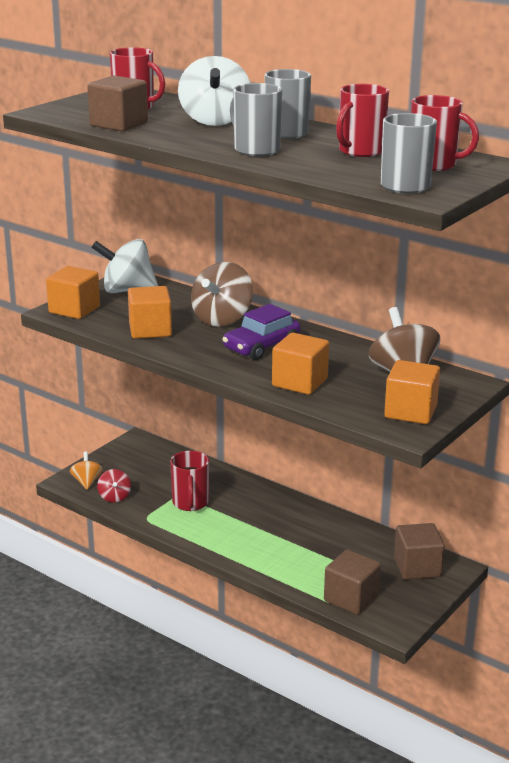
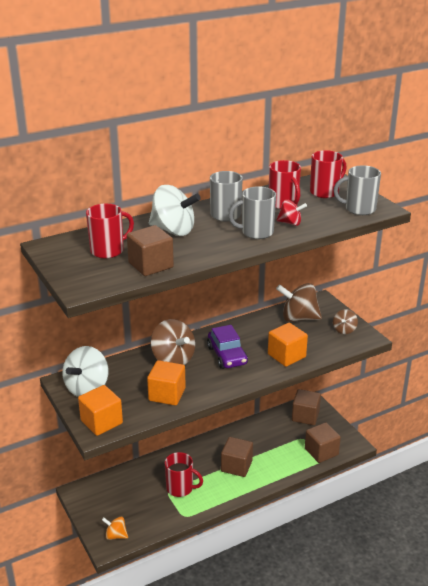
camera: 65 degrees left, 5 degrees up
red spinning top [97,469,131,503] -> red spinning top moved to [276,199,307,226]
orange cube [384,360,440,424] -> brown spinning top [333,309,358,334]
none -> brown cube [221,437,253,477]

